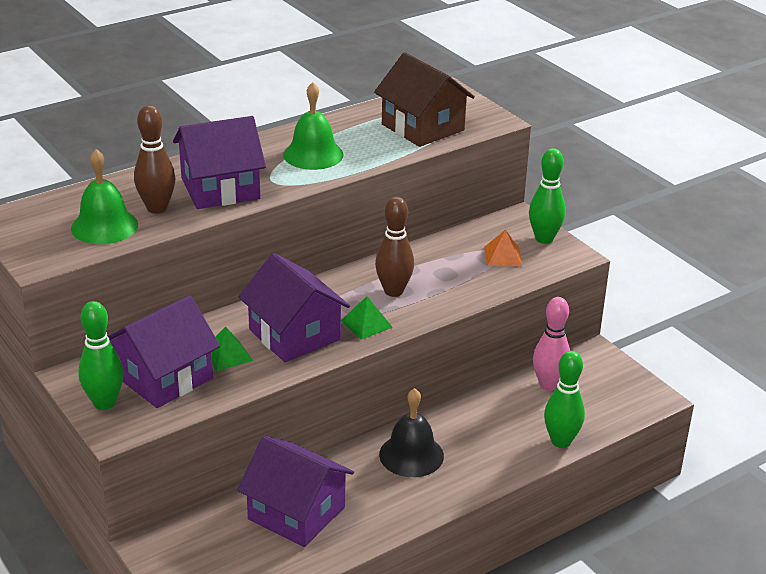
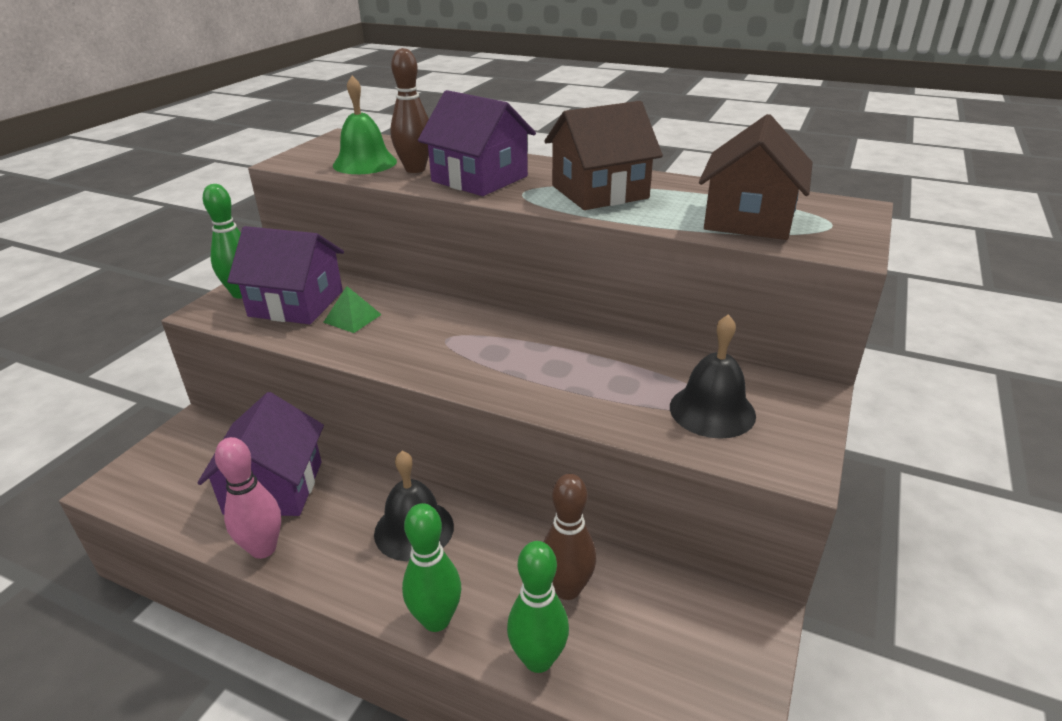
camera: 60 degrees right, 0 degrees up
purple house [238,253,350,362] -> none
green bell [283,82,343,170] -> brown house [544,101,663,210]
green pyramid [341,296,393,340] -> none
brown bowling pin [375,197,414,297] -> brown bowling pin moved to [544,474,596,600]
orange pyramid [484,230,522,266] -> black bell [670,314,756,439]
green bowling pin [529,148,566,244] -> green bowling pin moved to [402,503,461,632]
pink bowling pin [533,297,570,391] -> pink bowling pin moved to [215,437,281,559]

